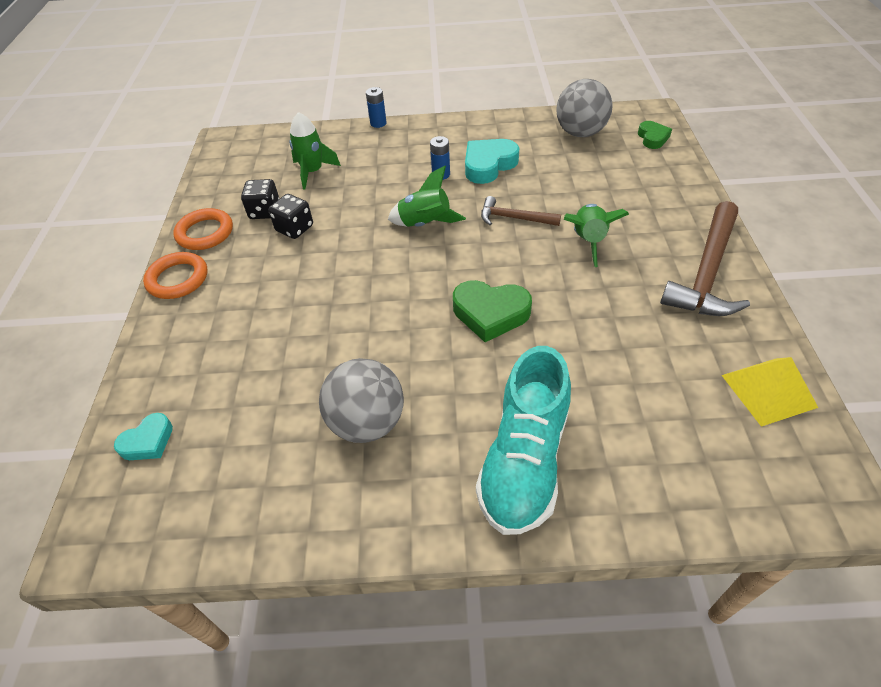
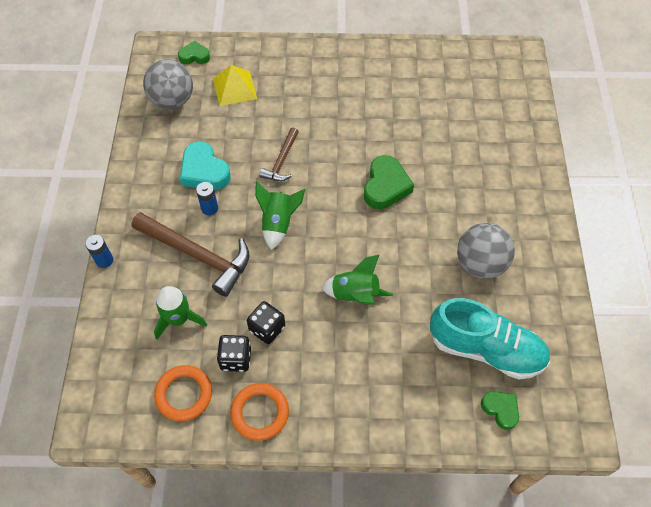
camera: 90 degrees left, 10 degrees up
turquoise heart [114,413,173,460] -> green heart [481,391,519,430]
orange ring [143,252,208,299] -> orange ring moved to [154,365,212,421]
turquoise shoe [476,346,571,535] -> turquoise shoe moved to [430,298,550,380]
green rocket [564,204,629,267] -> green rocket moved to [322,254,393,304]
brown hammer [660,201,750,316] -> brown hammer moved to [131,212,250,297]
yellow pyramid [722,357,818,427] -> yellow pyramid moved to [213,65,257,106]

